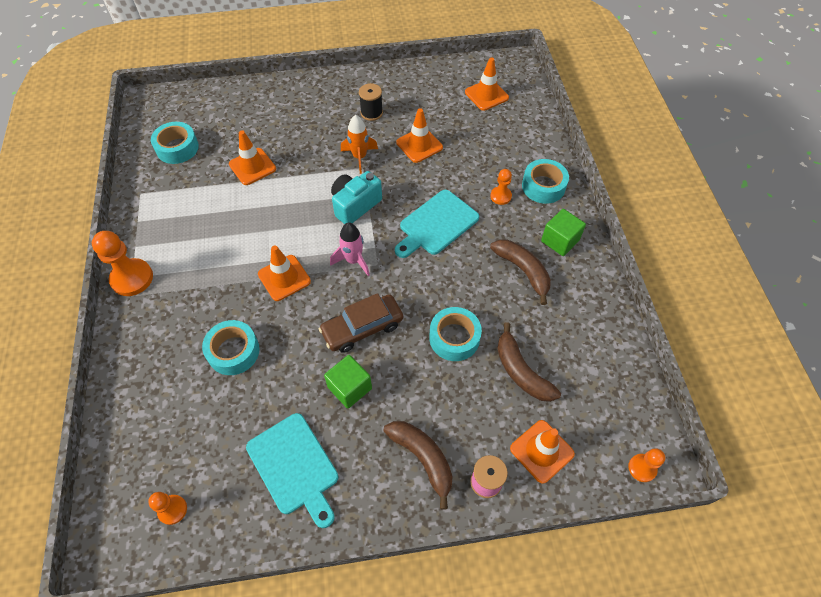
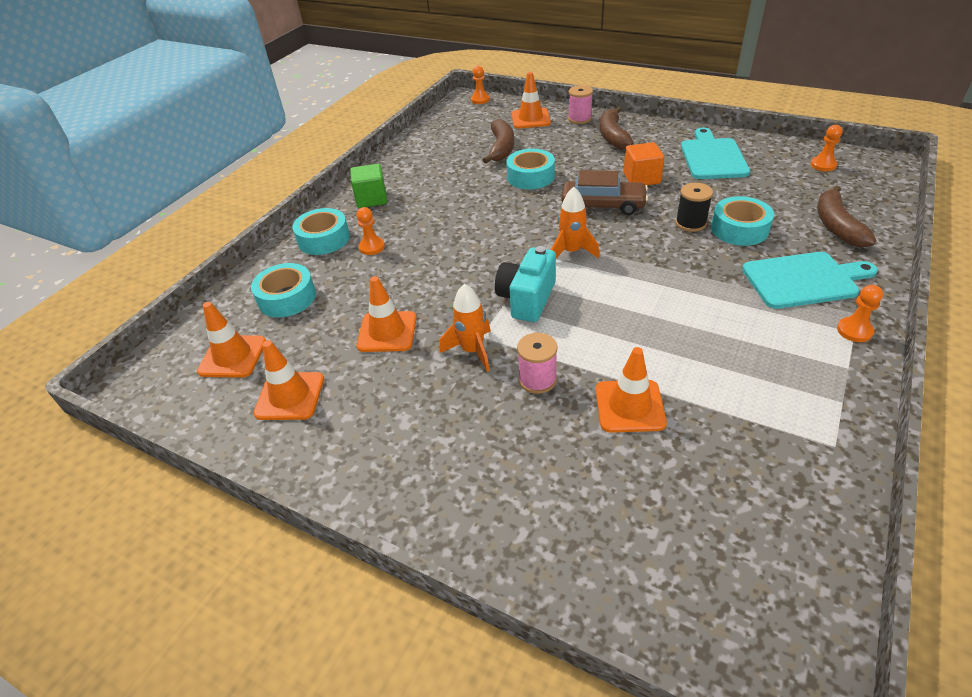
camera: 140 degrees left, 15 degrees down
orange pawn [92,231,153,296] -> orange pawn [837,285,883,342], size x0.56
turquoise tape [151,122,199,164] -> turquoise tape moved to [251,263,316,317]
orange traffic cone [258,245,311,301] -> orange traffic cone moved to [253,340,324,420]
green cube [324,355,372,408] -> orange cube [623,142,664,185]
pink rocket [330,222,370,276] -> orange rocket [551,187,600,258]
turquoise camera [331,171,382,224] -> turquoise camera turned 120 degrees clockwise [495,246,556,322]
black spool [359,83,383,121] -> black spool moved to [675,183,713,232]
turquoise cutting board [395,190,479,258] -> turquoise cutting board moved to [742,252,878,309]
brown banana [490,239,551,305] -> brown banana moved to [817,185,876,248]
none -> pink spool [517,333,558,394]

